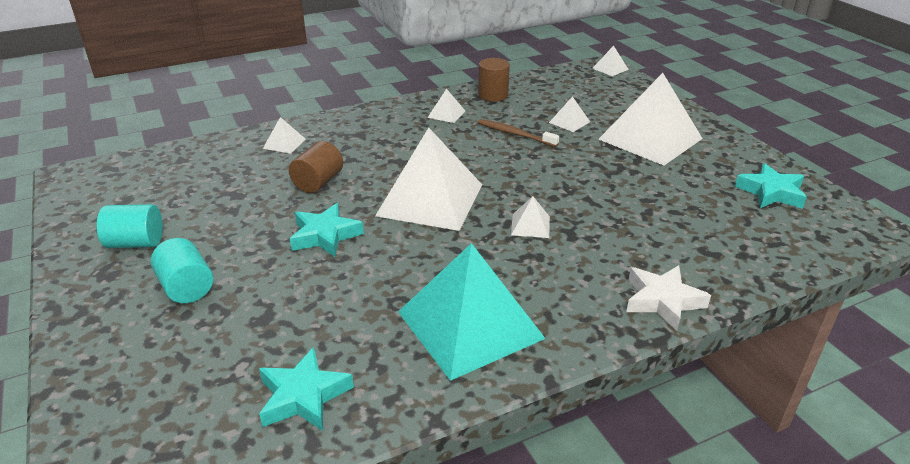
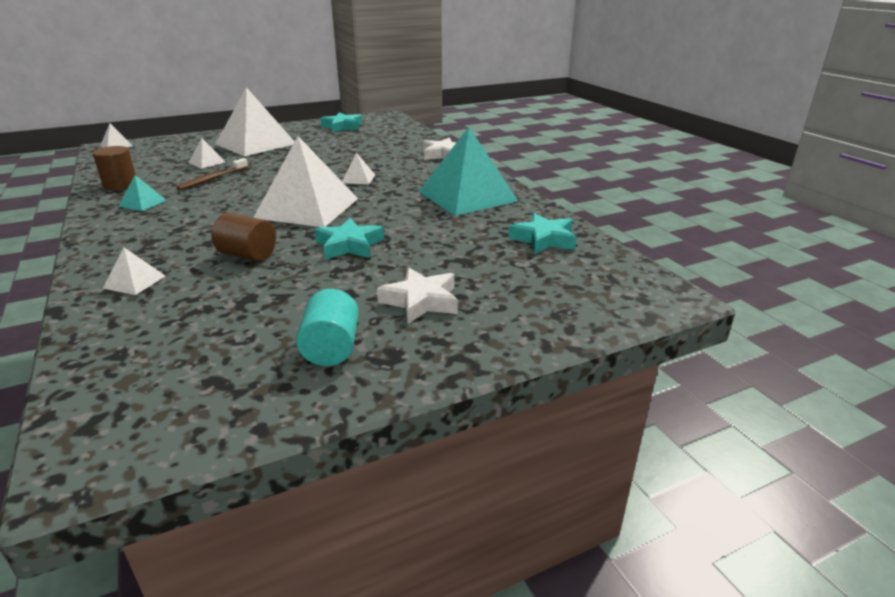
camera: 90 degrees left, 5 degrees down
turquoise cylinder [151,238,213,303] -> white star [377,268,458,324]
white pyramid [427,89,465,123] -> turquoise pyramid [119,175,166,211]

